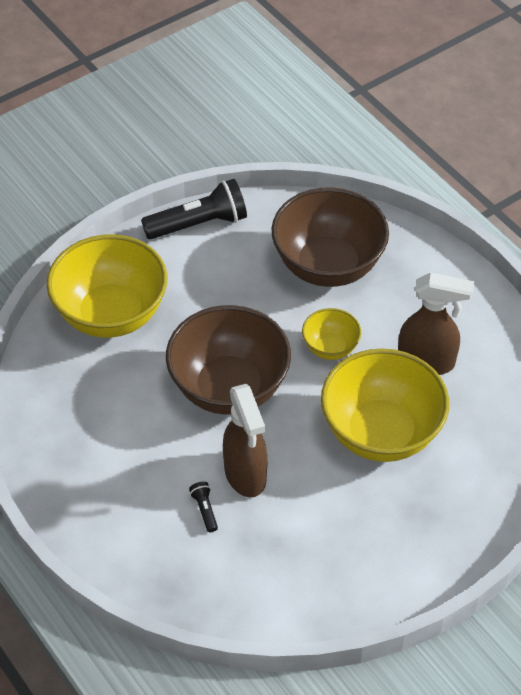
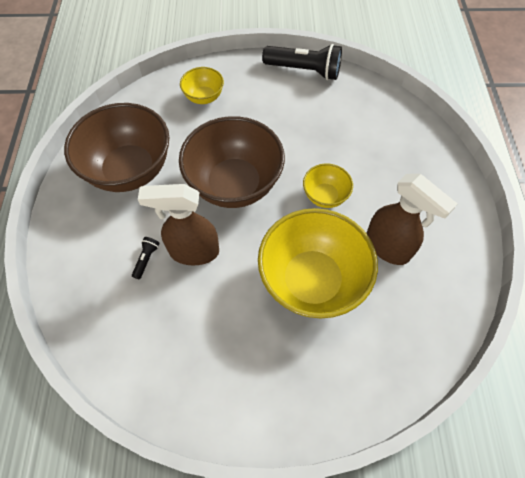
camera: 35 degrees right, 10 degrees up
yellow bowl [47,234,167,338] -> yellow bowl [180,67,224,104], size x0.49
brown spray bottle [223,384,268,497] -> brown spray bottle turned 75 degrees clockwise [138,184,219,265]
brown bowl [271,187,389,287] -> brown bowl moved to [64,103,170,192]

